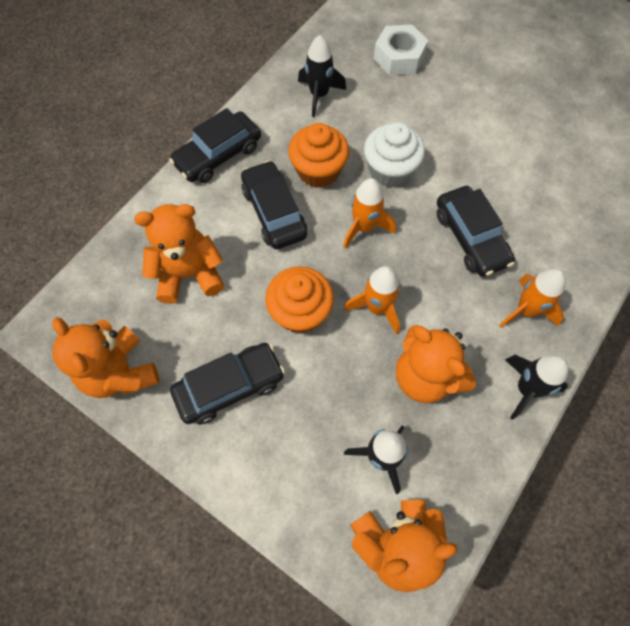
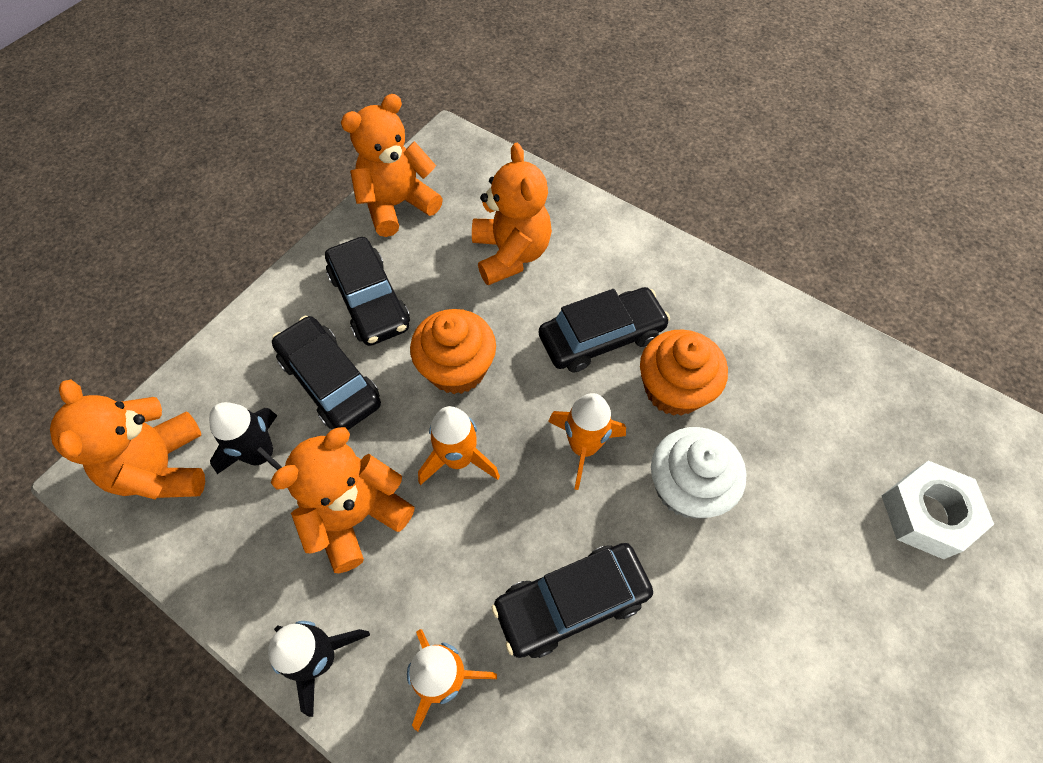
camera: 90 degrees right, 5 degrees down
black car [169,108,261,183] -> black car moved to [272,316,381,430]
black rocket [298,35,346,117] -> none

